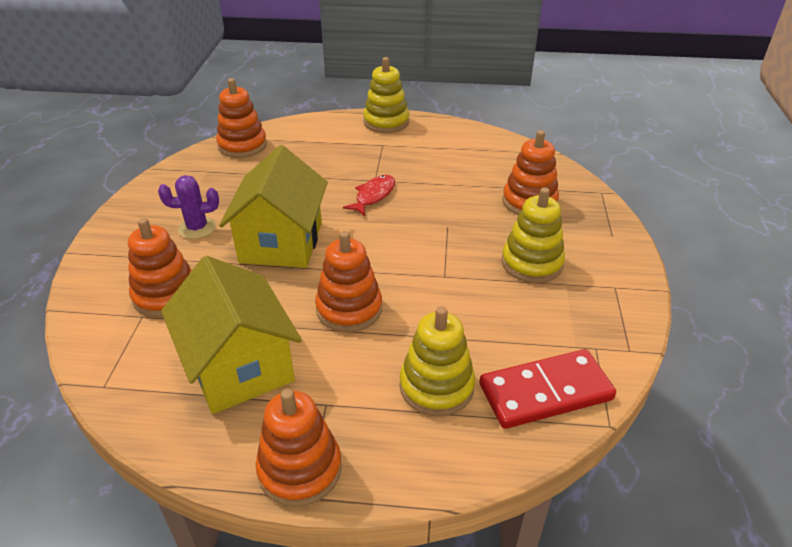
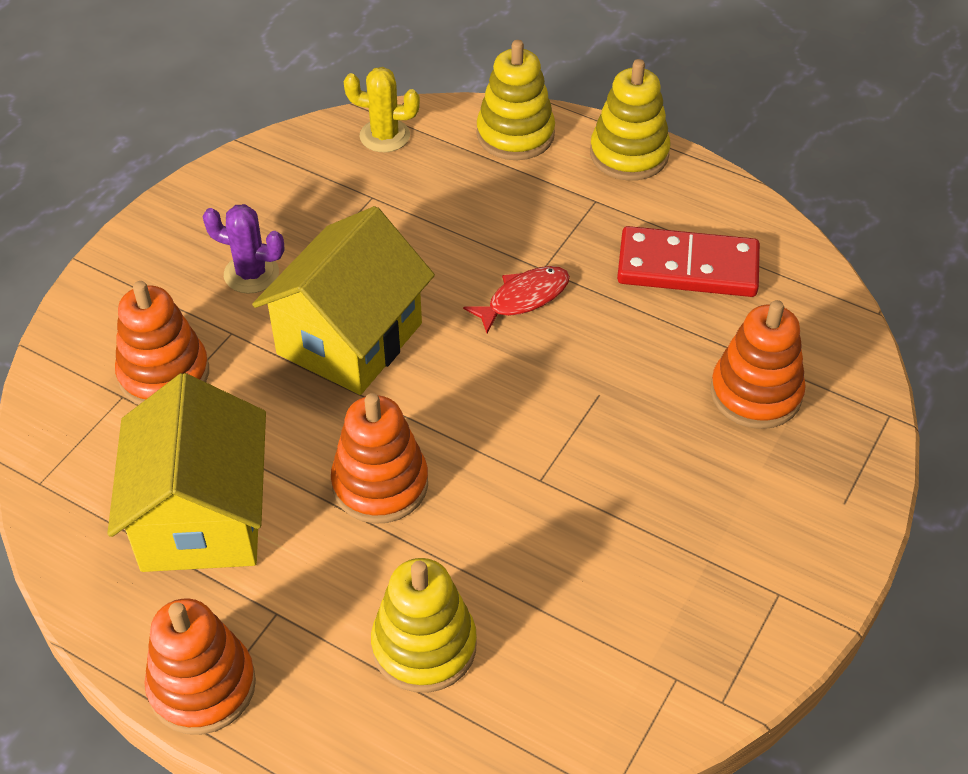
camera: 25 degrees right, 10 degrees up
orange stacking toy [216,78,267,158] -> yellow cactus [344,67,420,152]
red domino [479,349,616,429] -> red domino moved to [617,226,760,297]
yellow stacking toy [501,187,565,283] -> yellow stacking toy moved to [477,40,555,160]

